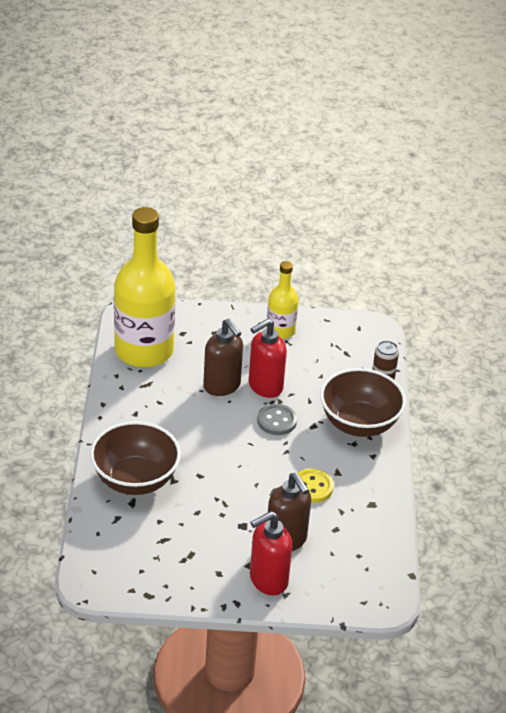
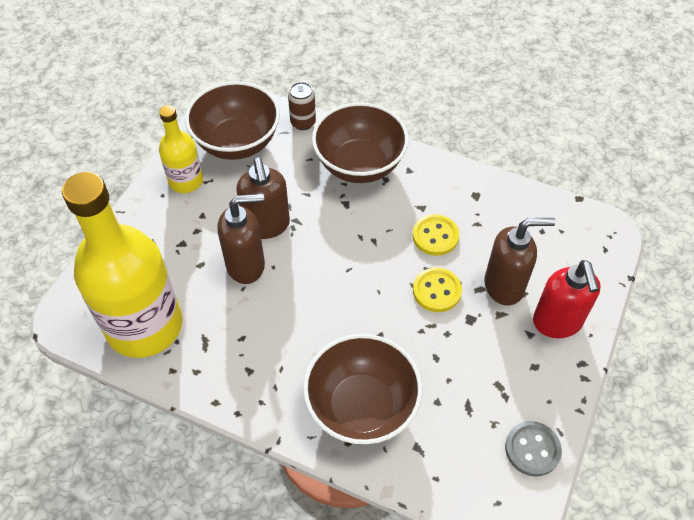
camera: 65 degrees left, 15 degrees up
red soap dispenser [249,318,287,398] -> brown soap dispenser [237,157,290,239]
grey button [257,404,297,435] -> grey button moved to [505,421,562,477]
none -> brown bowl [185,81,280,160]
none -> yellow button [413,268,462,312]

